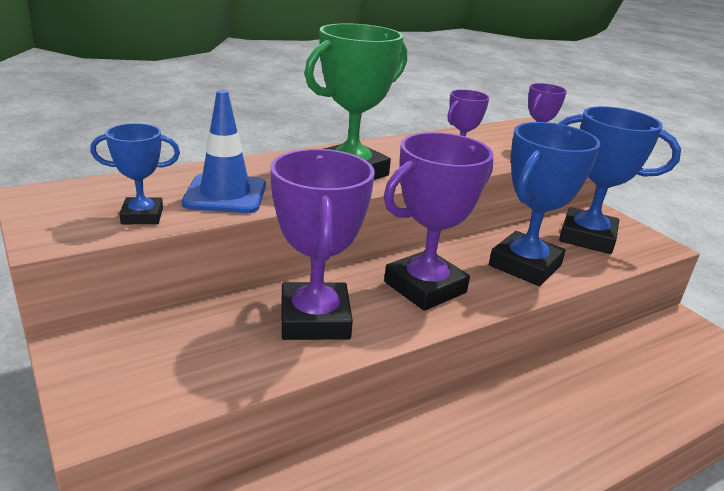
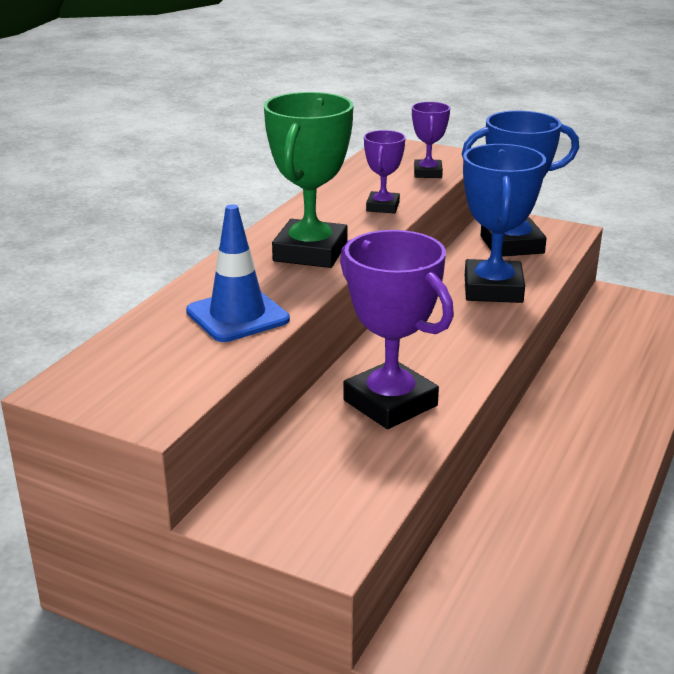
camera: 30 degrees left, 0 degrees up
blue trophy [90,123,180,224] -> none
purple trophy [384,132,493,311] -> none

